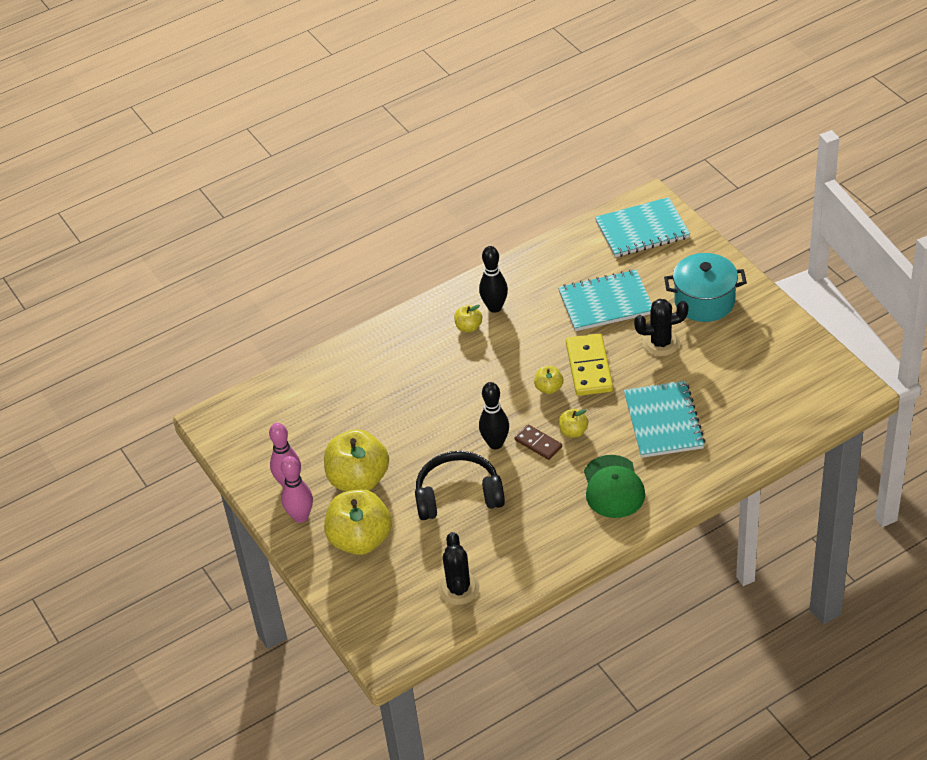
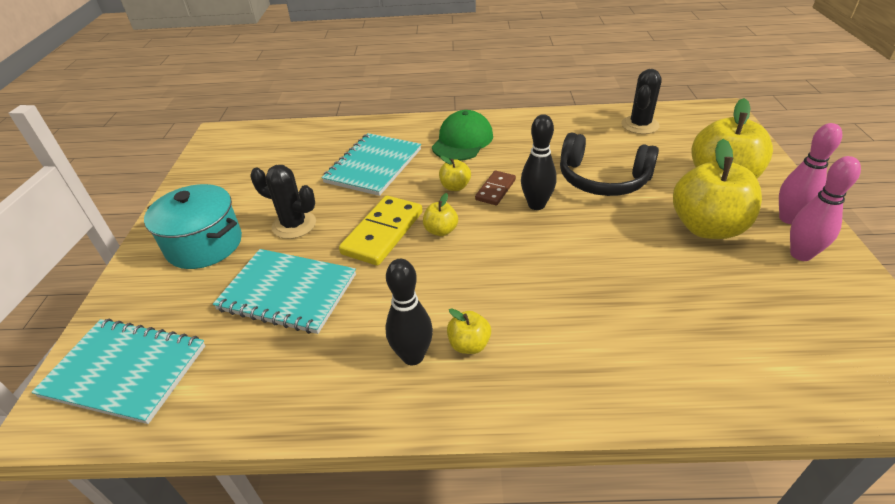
camera: 150 degrees left, 5 degrees down
brown domino [514,424,562,460] -> brown domino turned 45 degrees clockwise [475,171,516,205]

